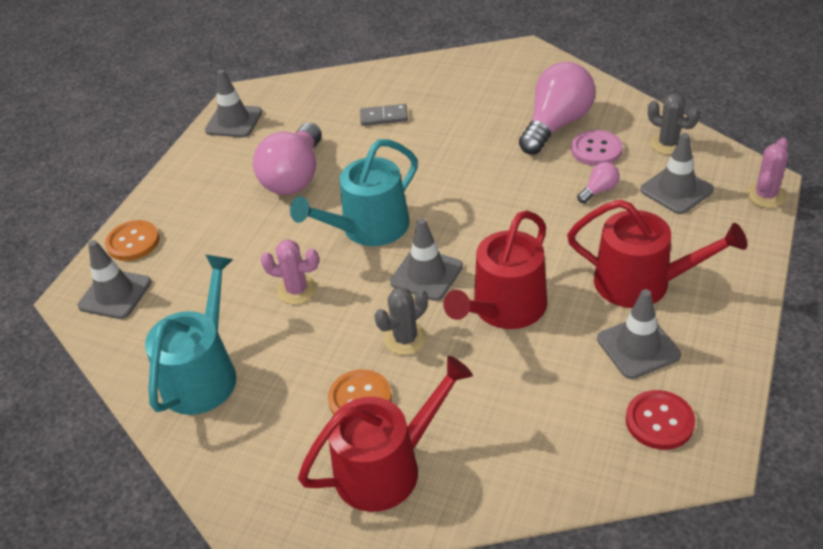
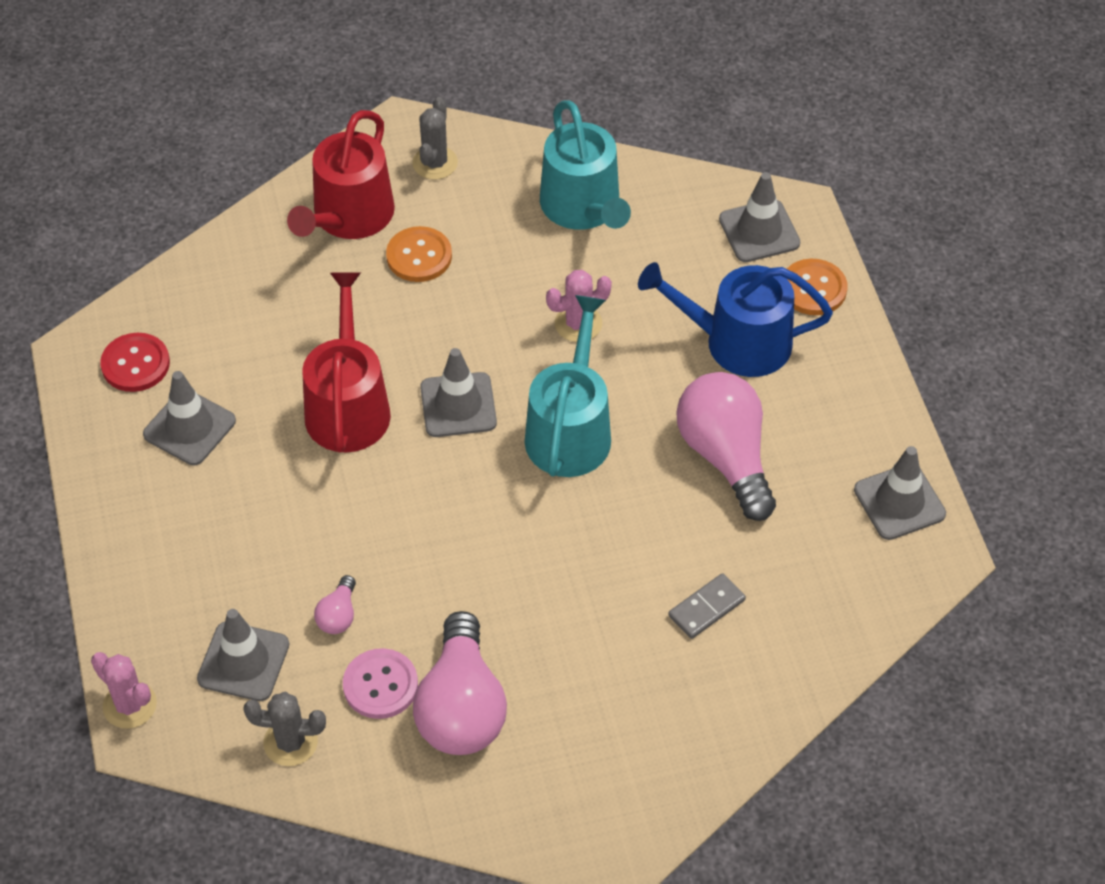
camera: 140 degrees right, 10 degrees up
grey cactus [375,287,428,355] -> grey cactus moved to [412,97,458,180]
red watering can [567,199,747,308] -> none
pink cactus [746,138,789,208] -> pink cactus turned 45 degrees counterclockwise [91,652,157,729]
none -> blue watering can [638,262,833,377]

